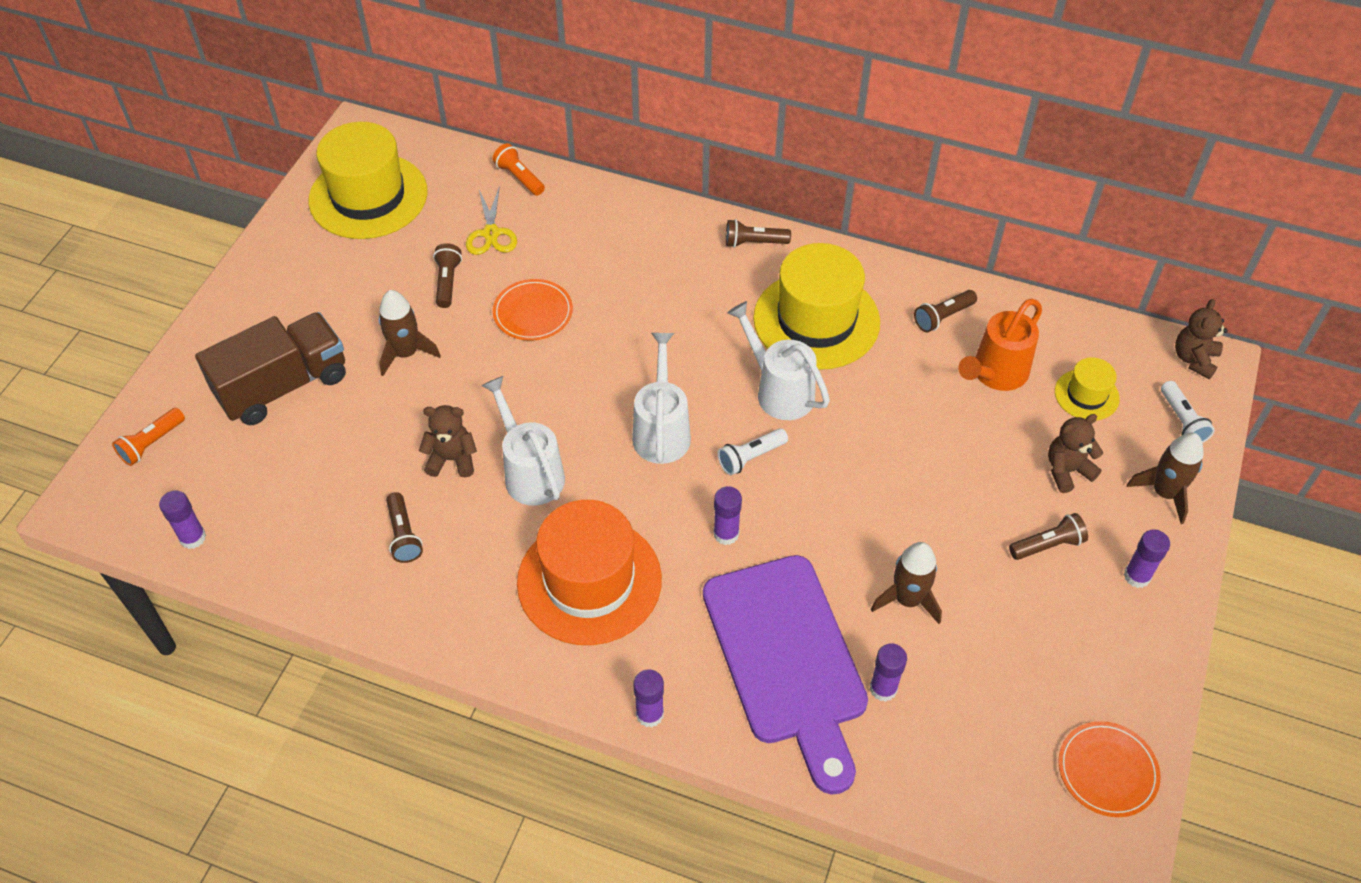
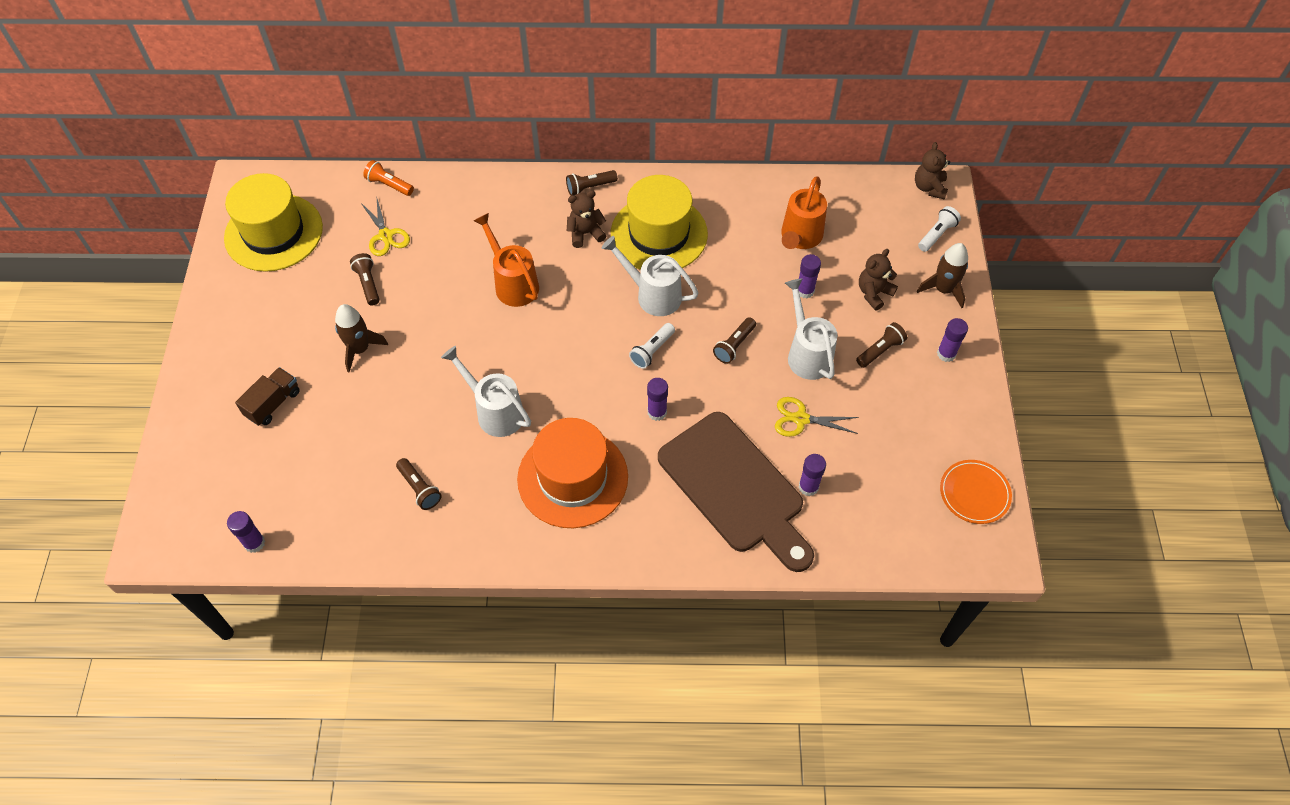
camera: 20 degrees left, 5 degrees up
orange flashlight [112,408,185,466] -> none
brown truck [195,312,346,425] -> brown truck [235,367,300,426], size x0.56
brown teddy bear [419,405,477,477] -> brown teddy bear moved to [567,191,606,248]
orange plate [493,279,573,341] -> none
white watering can [632,333,691,464] -> white watering can moved to [785,278,837,380]
purple glue stick [634,670,664,728] -> purple glue stick moved to [798,254,821,298]
purple cutting board [703,555,868,794] -> brown cutting board [658,412,814,572]
brown rocket [871,542,942,624] -> yellow scissors [775,397,859,437]
brown flashlight [914,290,977,332] -> brown flashlight moved to [713,317,756,364]
yellow hat [1055,357,1120,421] -> none
white flashlight [1161,381,1215,443] -> white flashlight turned 105 degrees counterclockwise [918,206,961,252]
none -> orange watering can [474,213,539,307]

